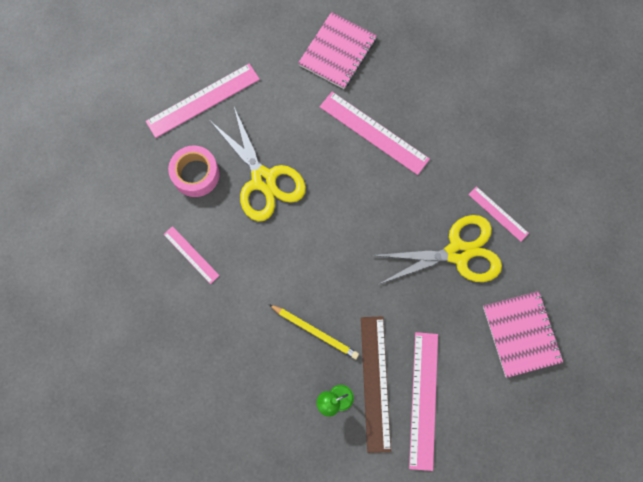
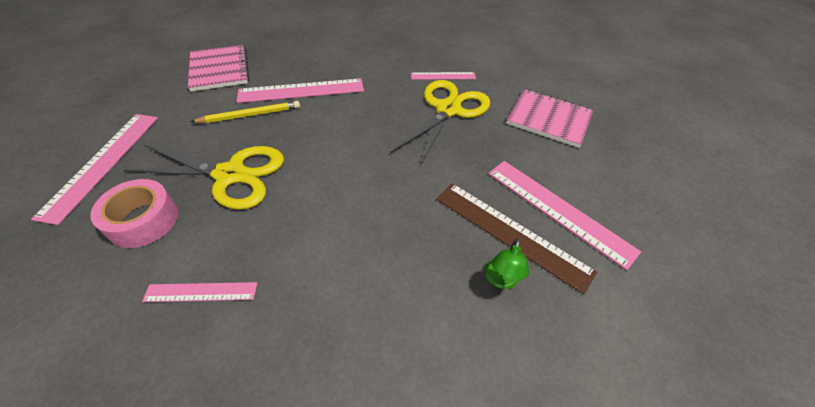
camera: 50 degrees left, 25 degrees down
yellow pencil [269,304,359,359] -> yellow pencil moved to [191,101,300,123]

